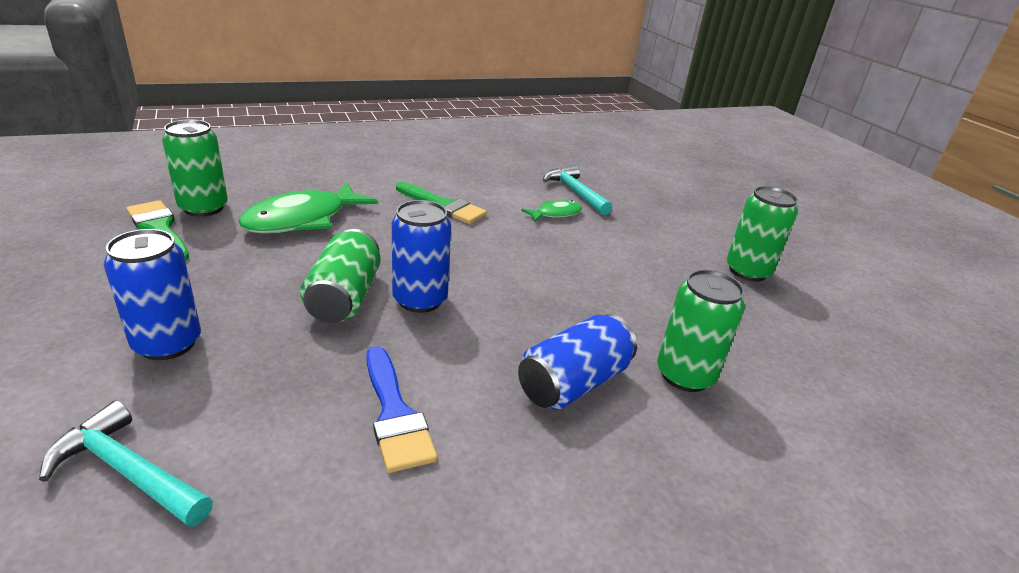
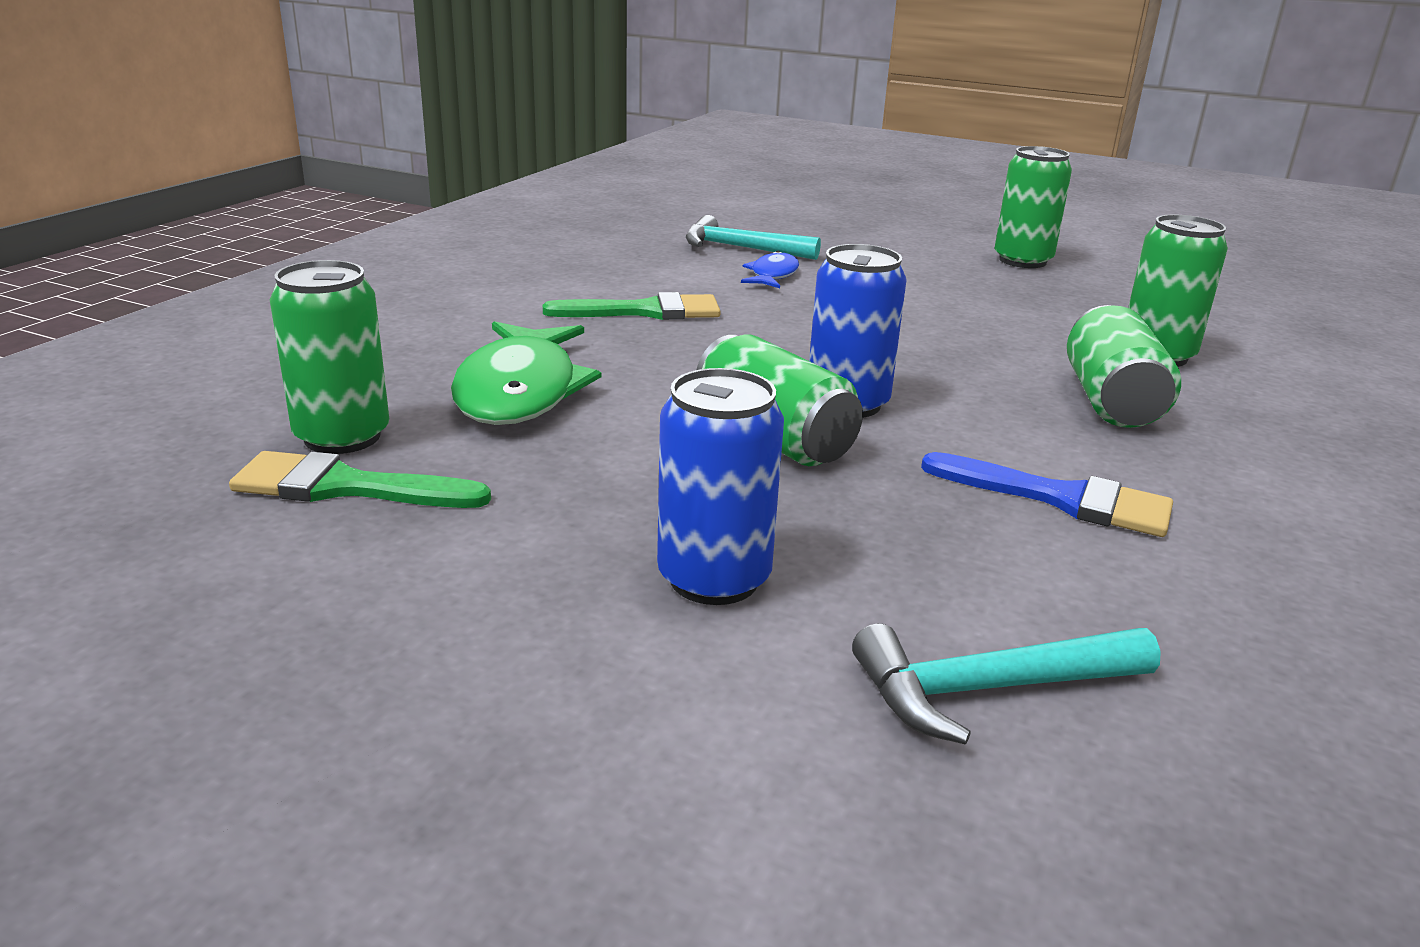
camera: 40 degrees left, 5 degrees down
blue can [518,314,637,410] -> green can [1067,305,1181,428]
green fish [521,200,582,222] -> blue fish [741,251,799,288]

